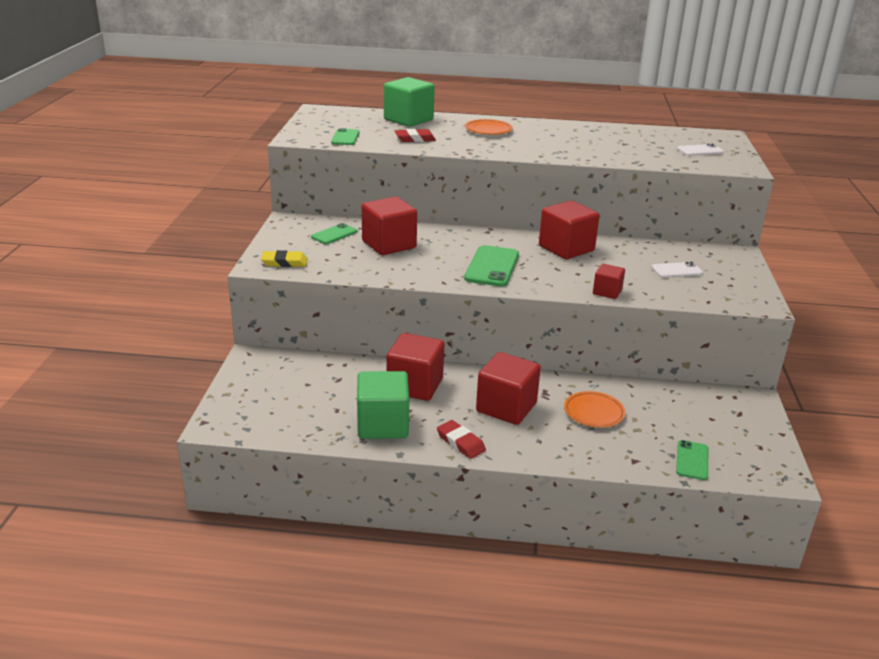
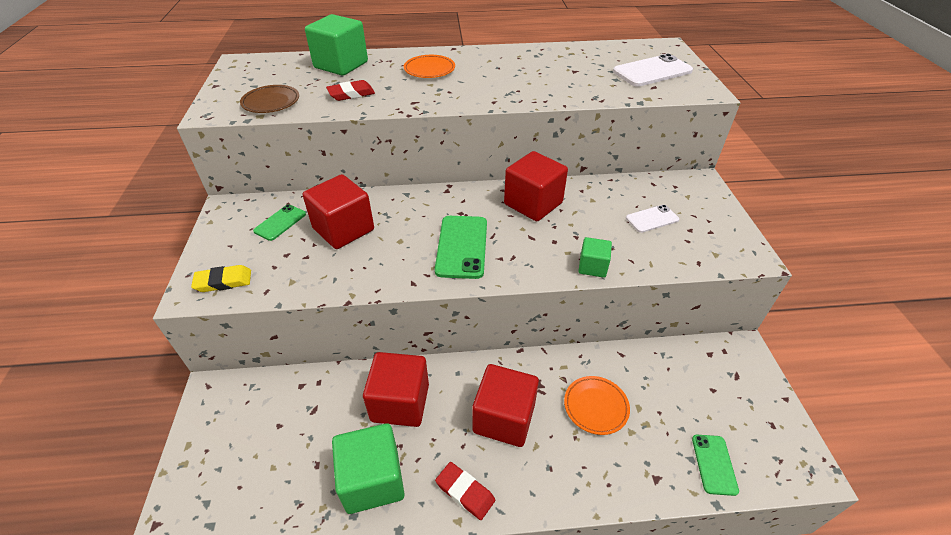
camera: 10 degrees left, 15 degrees up
green phone [331,128,360,145] -> brown plate [240,85,299,113]
red cube [593,264,625,299] -> green cube [578,237,612,278]
white phone [677,144,724,156] -> white phone [613,54,693,87], size x1.67

